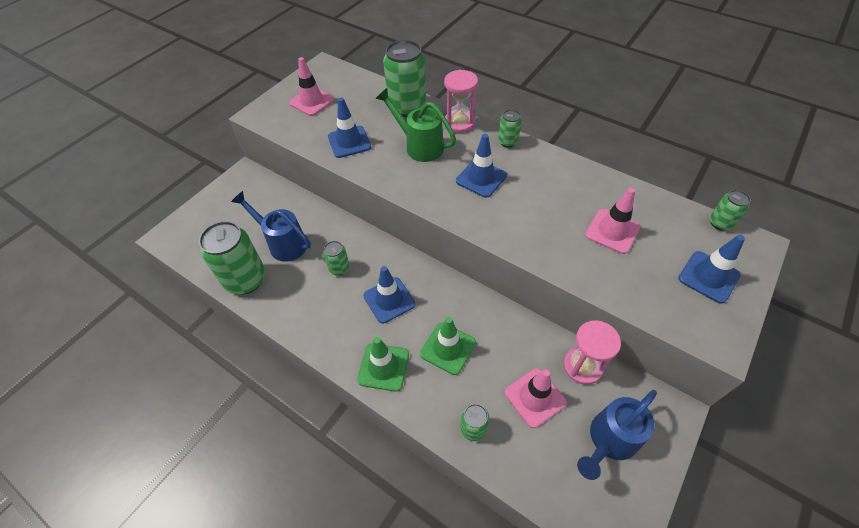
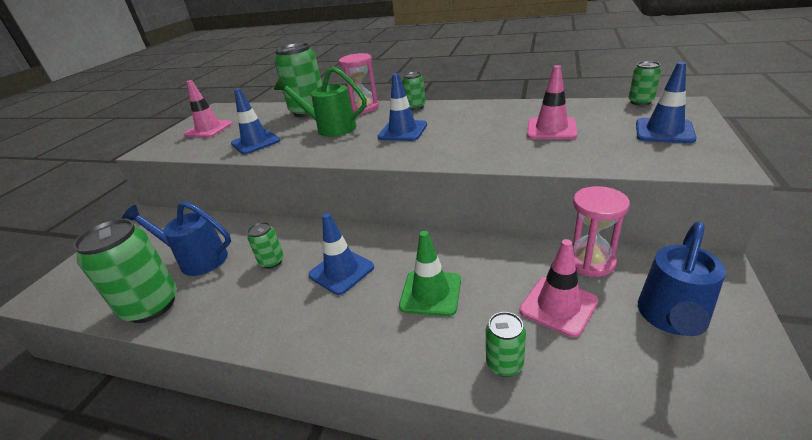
camera: 15 degrees left, 20 degrees down
green traffic cone [357,337,409,392] -> none

